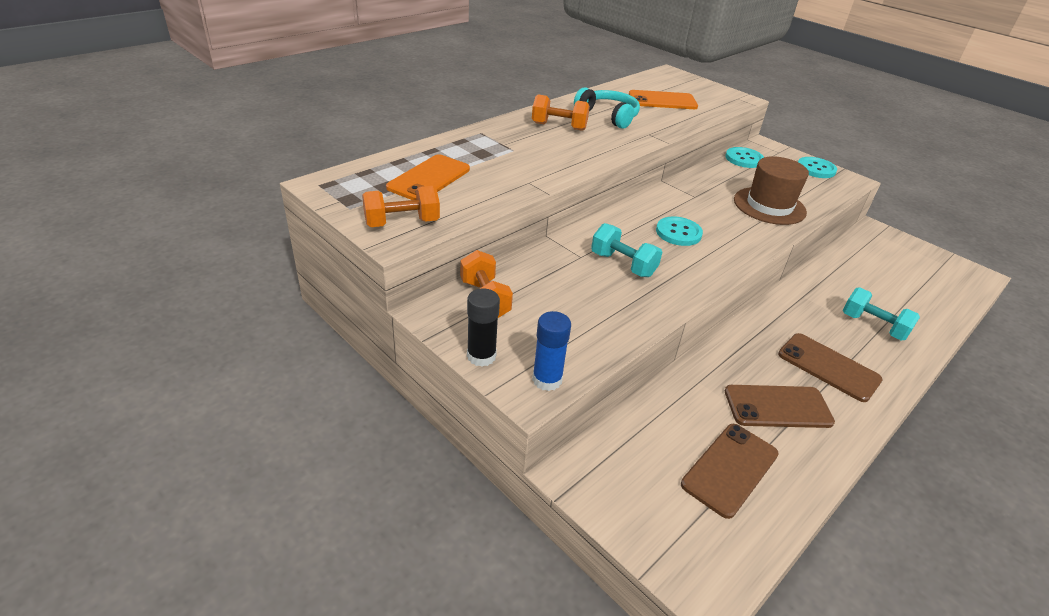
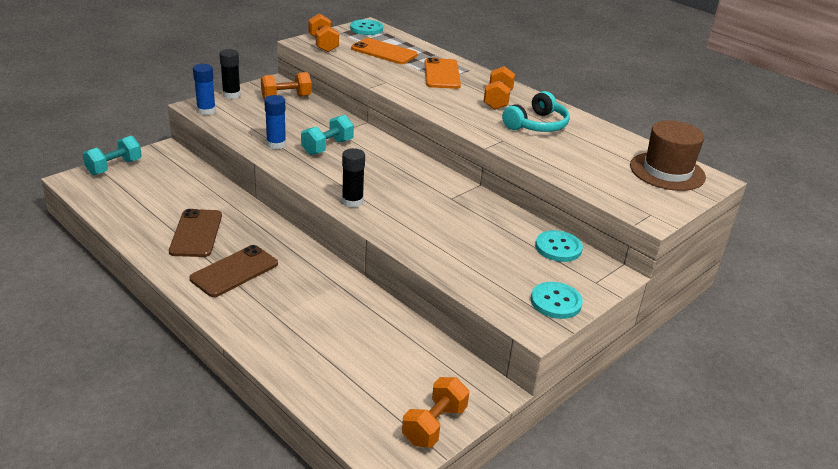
camera: 90 degrees right, 5 degrees down
orange phone [629,90,698,109] -> orange phone moved to [425,57,461,89]
turquoise button [656,216,703,246] -> turquoise button moved to [350,19,383,35]
brown phone [681,424,779,519] -> none
brown hat [734,156,809,225] -> brown hat moved to [630,120,706,191]
turquoise dumbbell [843,287,920,341] -> turquoise dumbbell moved to [82,136,142,175]
none -> blue glue stick [264,95,286,149]
none -> black glue stick [342,148,365,208]
none -> orange dumbbell [402,377,469,448]

